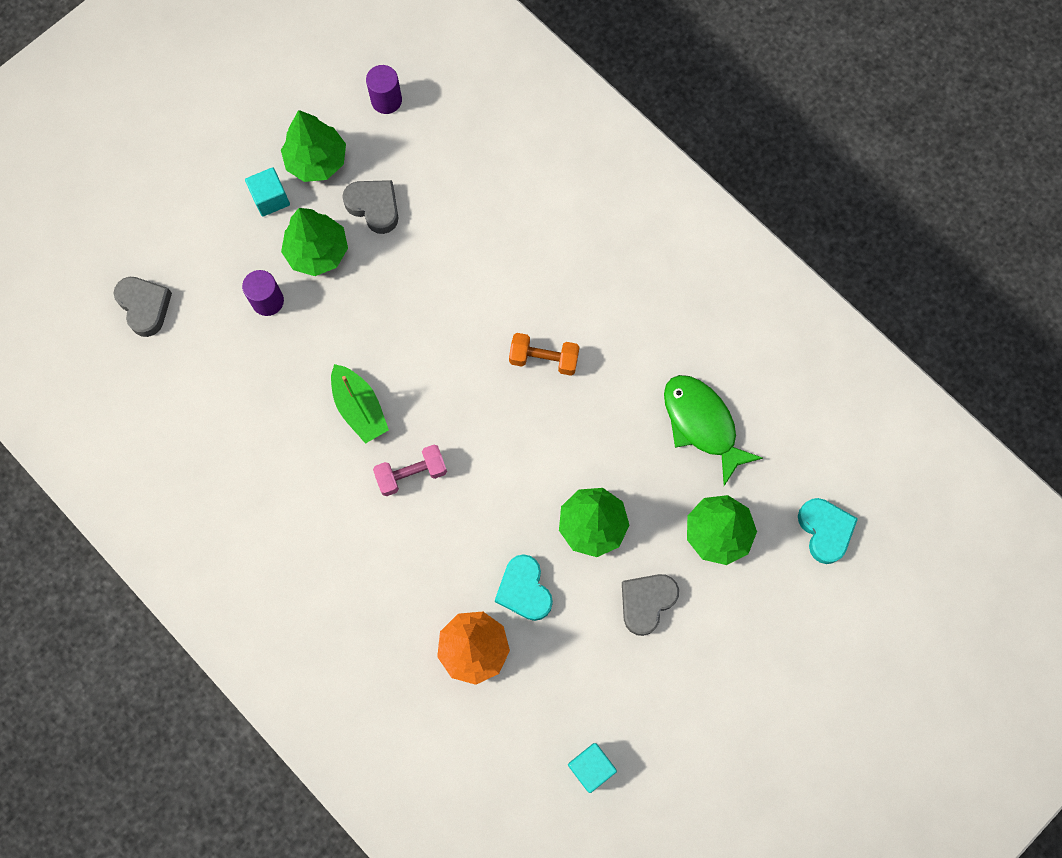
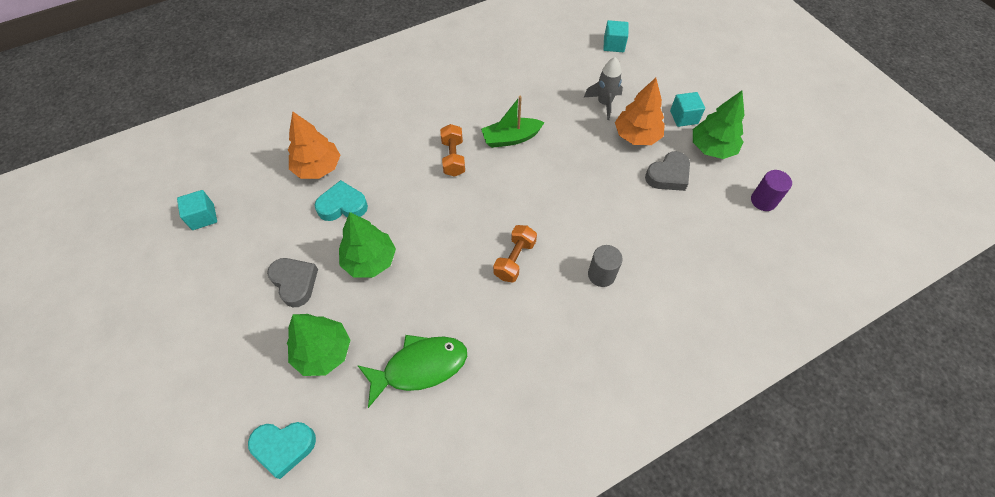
camera: 105 degrees right, 15 degrees down
grey heart [113,277,172,337] -> turquoise cube [603,20,629,52]
purple cylinder [242,270,284,316] -> grey rocket [584,57,623,120]
green tree [281,208,348,276] -> orange tree [615,78,665,145]
pink dumbbell [373,445,447,496] -> orange dumbbell [440,124,465,177]
none -> grey cylinder [588,245,622,287]

